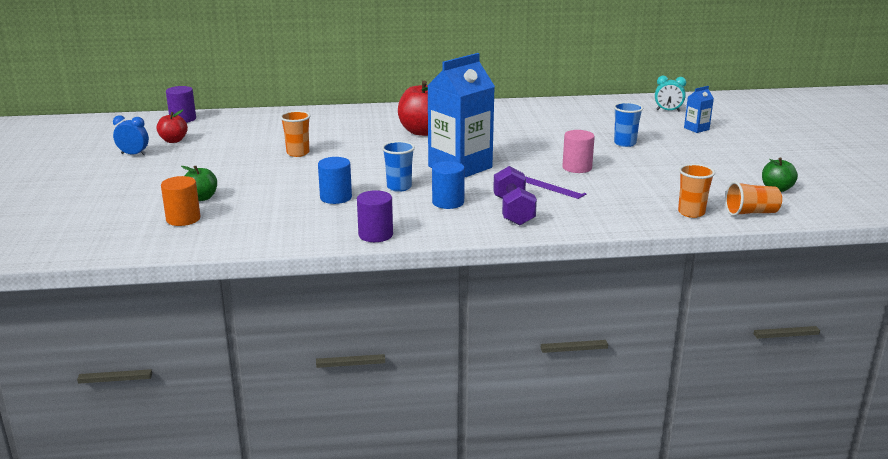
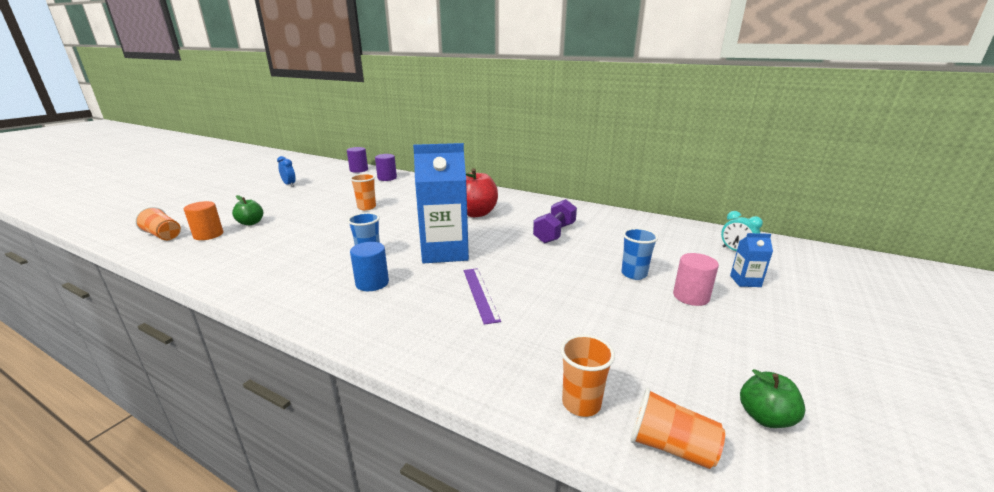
camera: 35 degrees right, 0 degrees up
red apple [156,109,188,143] -> none
blue cylinder [318,157,352,204] -> none
purple cylinder [357,190,393,242] -> purple cylinder moved to [375,154,397,181]
purple dumbbell [493,166,537,226] -> purple dumbbell moved to [533,199,577,244]
pink cylinder [562,130,595,173] -> pink cylinder moved to [673,253,719,306]
none -> orange cup [135,207,181,240]

